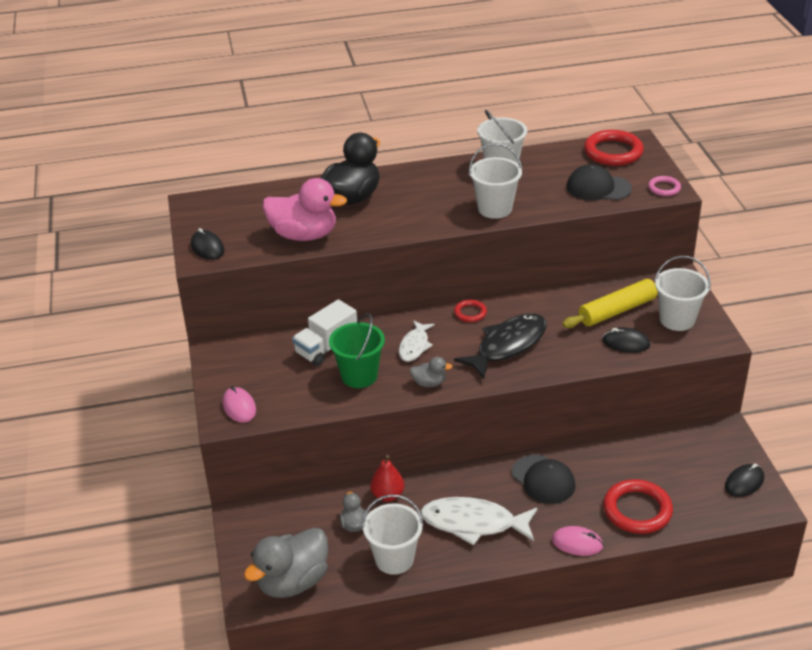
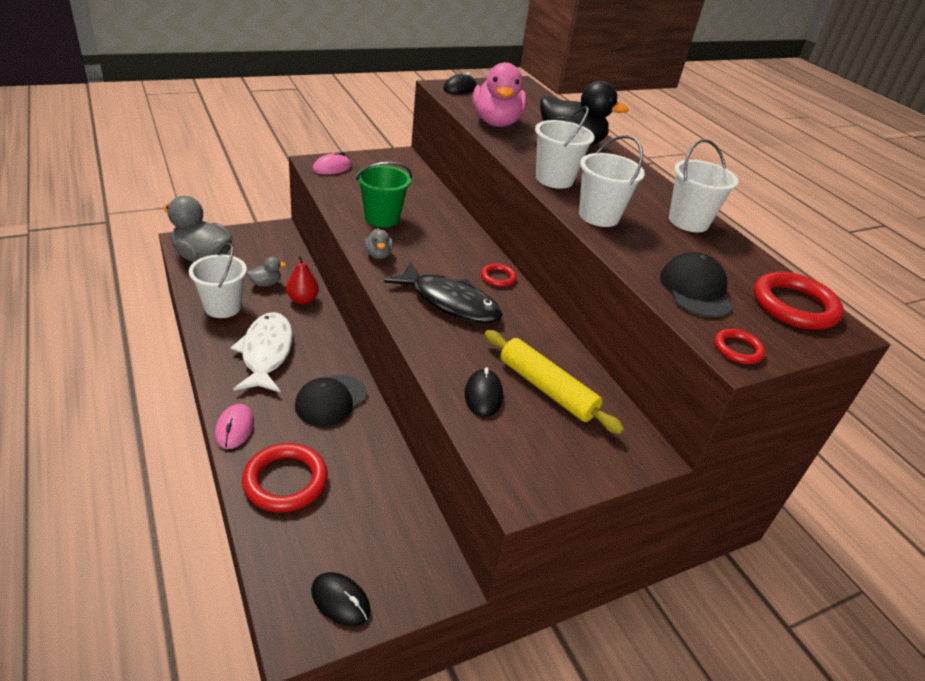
camera: 70 degrees right, 0 degrees up
white truck [292,299,357,366] -> none
white fish [399,320,435,362] -> none
pink ring [648,176,681,196] -> red ring [714,329,765,364]
white bucket [655,256,711,331] -> white bucket moved to [535,106,595,189]

